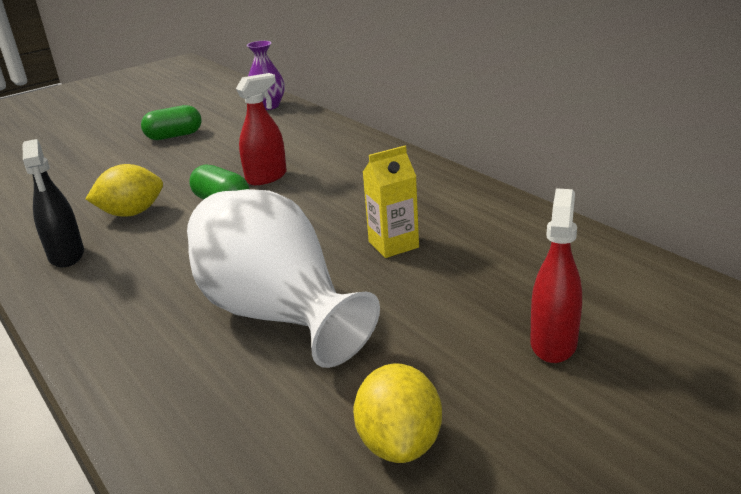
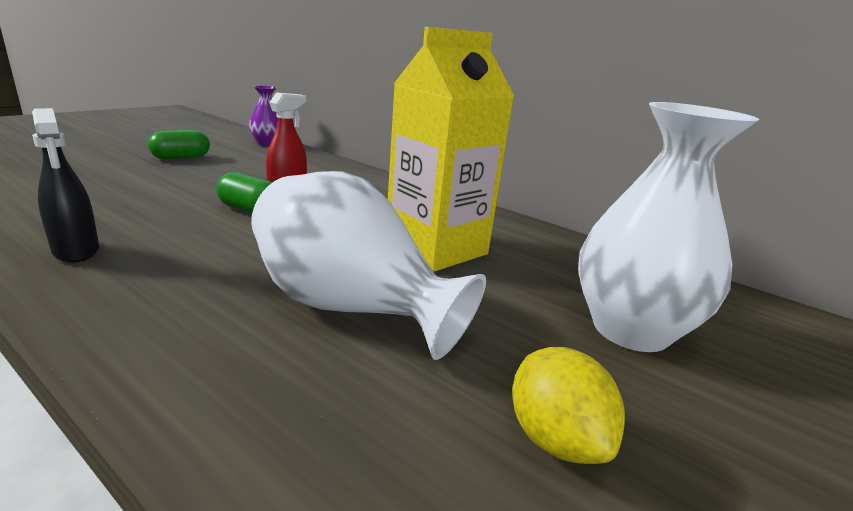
camera: 20 degrees left, 5 degrees down
yellow lemon [86,164,163,217] -> none
yellow carton [363,146,419,258] -> yellow carton [388,27,514,272], size x2.10
red spray bottle [530,188,582,363] -> white vase [578,102,760,352]

